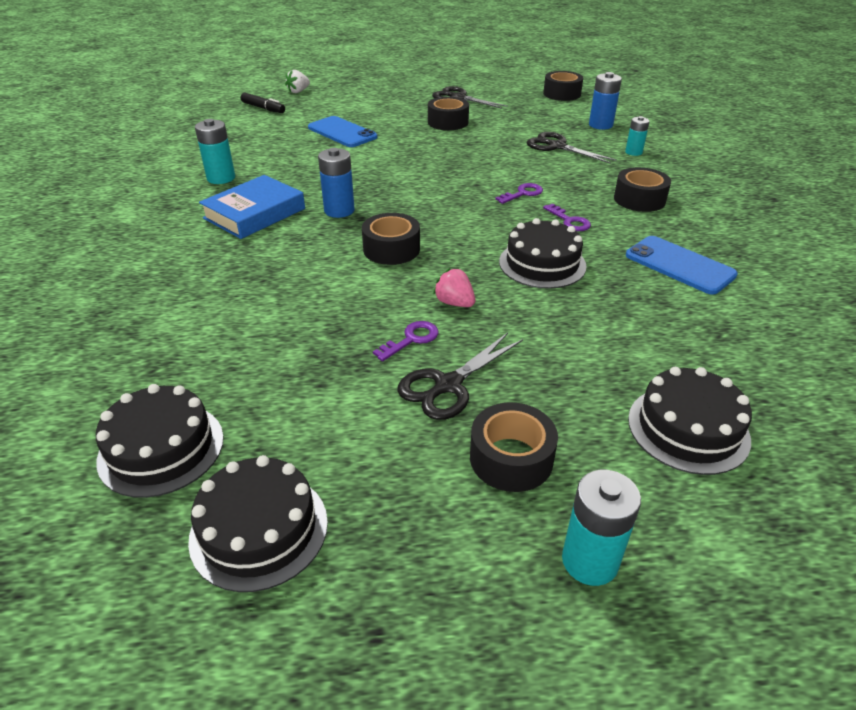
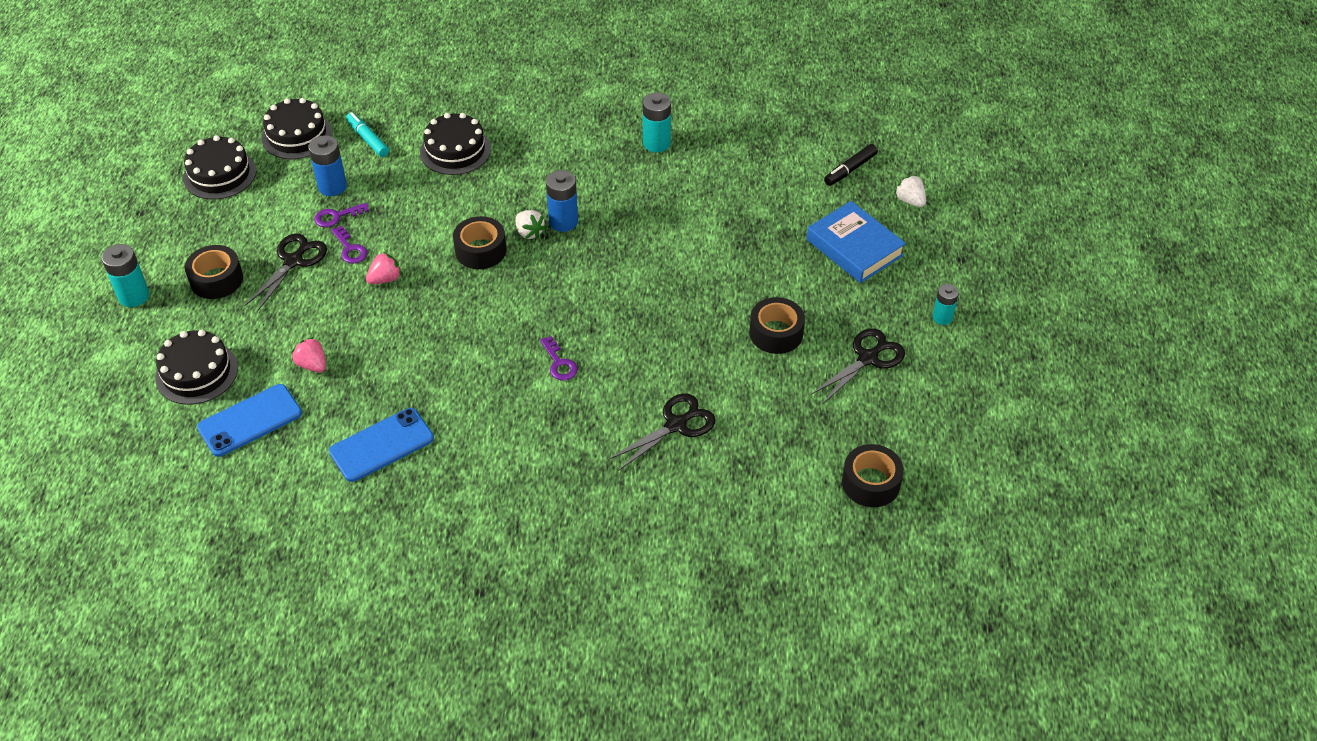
camera: 100 degrees right, 10 degrees up
blue book [199,175,305,239] -> blue book moved to [807,201,906,283]
blue phone [308,116,377,147] -> blue phone moved to [197,384,302,457]
black scissors [397,333,523,420] -> black scissors turned 60 degrees clockwise [244,233,327,312]
black cake [499,218,587,289] -> black cake moved to [420,113,491,175]
purple key [543,203,591,231] -> purple key moved to [314,203,369,227]
blue battery [589,72,622,130] -> blue battery moved to [308,135,347,196]
black tape [614,167,671,212] -> none
turquoise battery [625,116,650,156] -> turquoise battery moved to [933,284,959,325]
none -> pink strawberry [292,337,326,373]
none -> turquoise marker [346,112,389,157]
none -> white strawberry [515,210,546,239]

